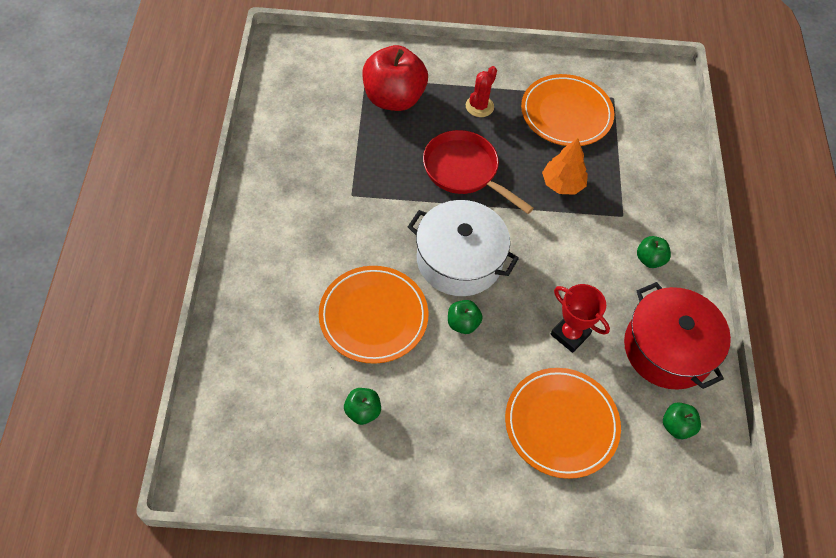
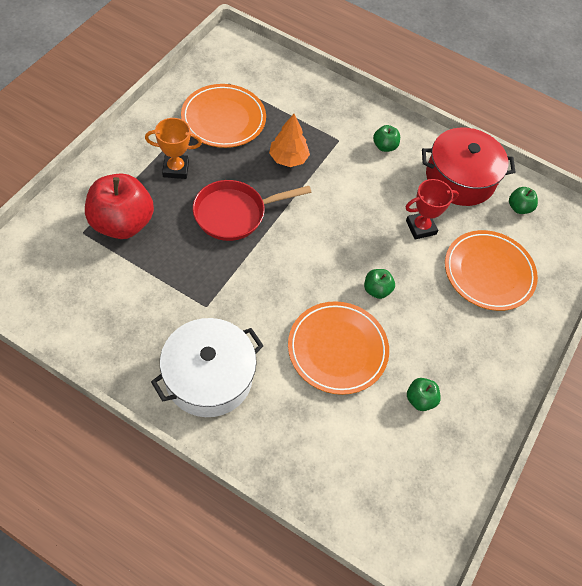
camera: 65 degrees left, 0 degrees up
white pot [408,200,519,296] -> white pot moved to [151,318,264,417]
red cactus [466,66,497,117] -> orange trophy [145,118,202,179]

